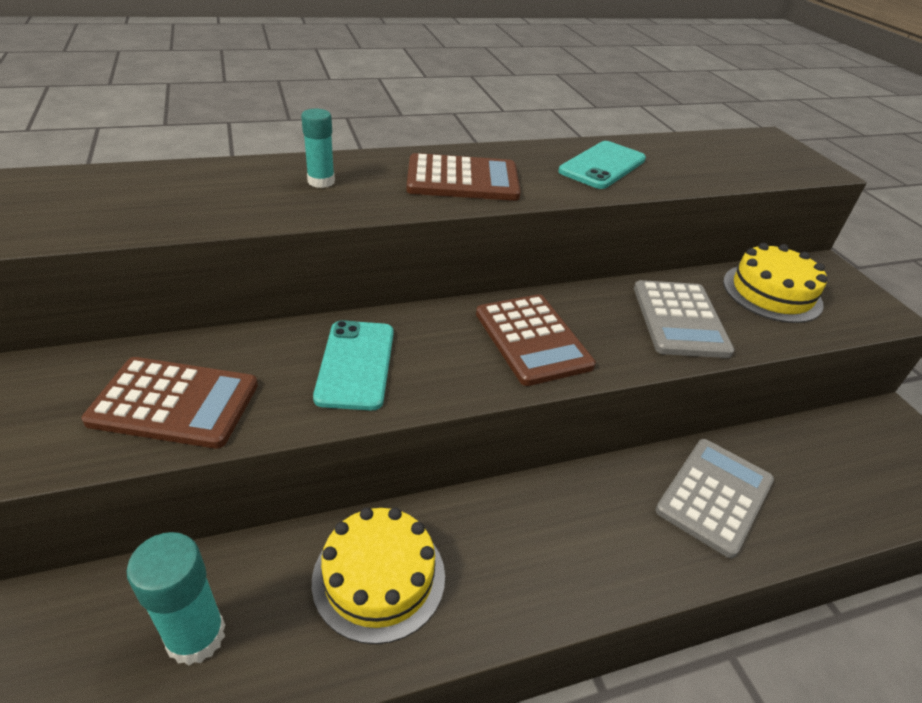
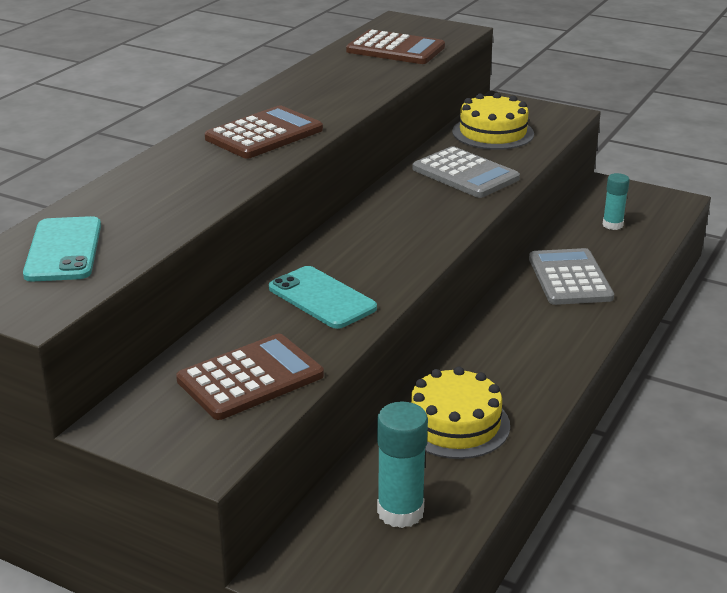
camera: 40 degrees left, 10 degrees down
turquoise glue stick [301,109,335,188] -> turquoise glue stick moved to [602,173,630,230]
brown calculator [476,294,596,386] -> brown calculator moved to [346,30,445,64]
turquoise phone [558,141,646,189] -> turquoise phone moved to [23,216,101,281]

